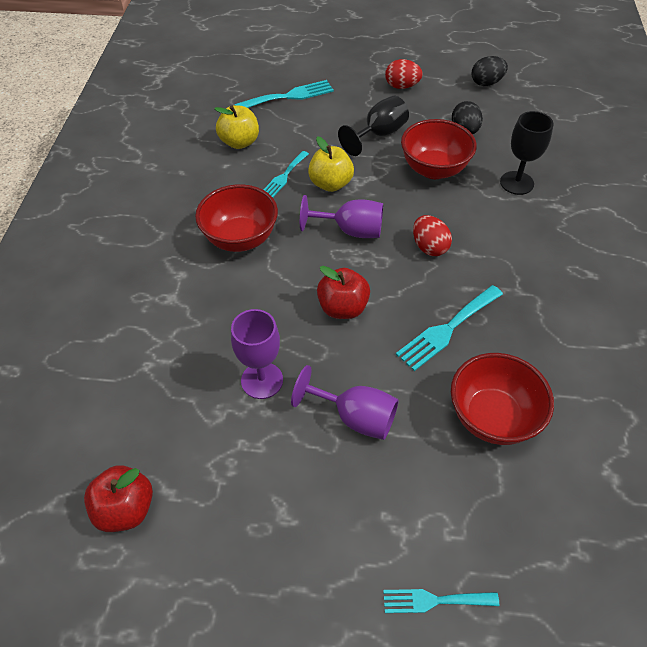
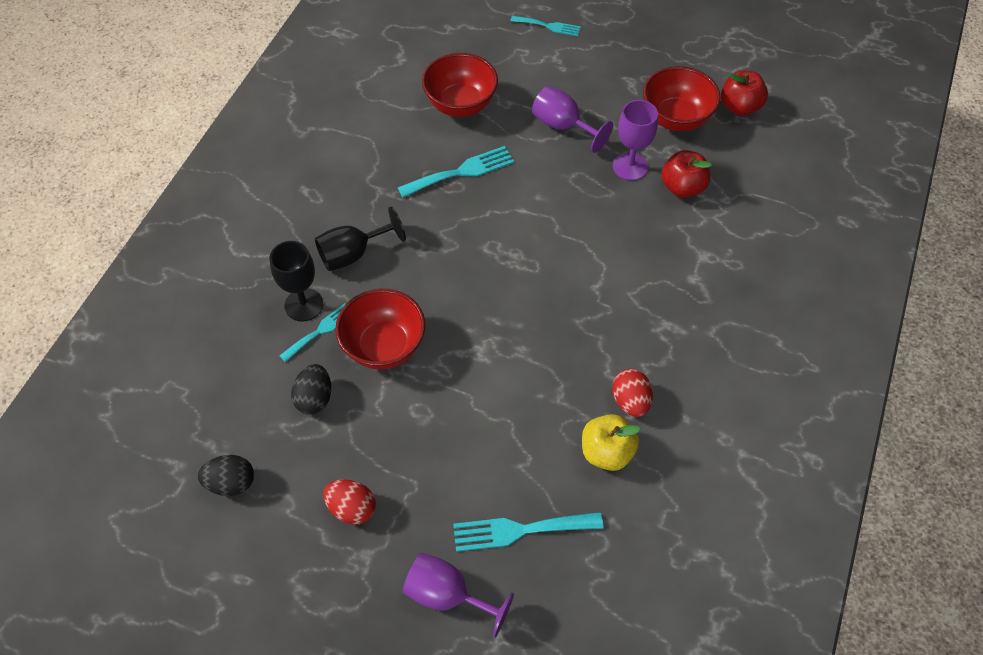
camera: 165 degrees left, 5 degrees up
red bowl [195,184,278,252] -> red bowl moved to [643,66,721,131]
turquoise fork [263,151,309,197] -> turquoise fork moved to [279,303,346,362]
purple goblet [300,195,383,238] -> purple goblet moved to [403,553,514,638]
yellow apple [308,136,354,192] -> none
red apple [317,266,370,319] -> red apple moved to [661,150,712,198]
black goblet [338,96,409,156] -> black goblet moved to [315,207,406,271]
red egg [413,215,452,256] -> red egg moved to [612,369,653,417]

